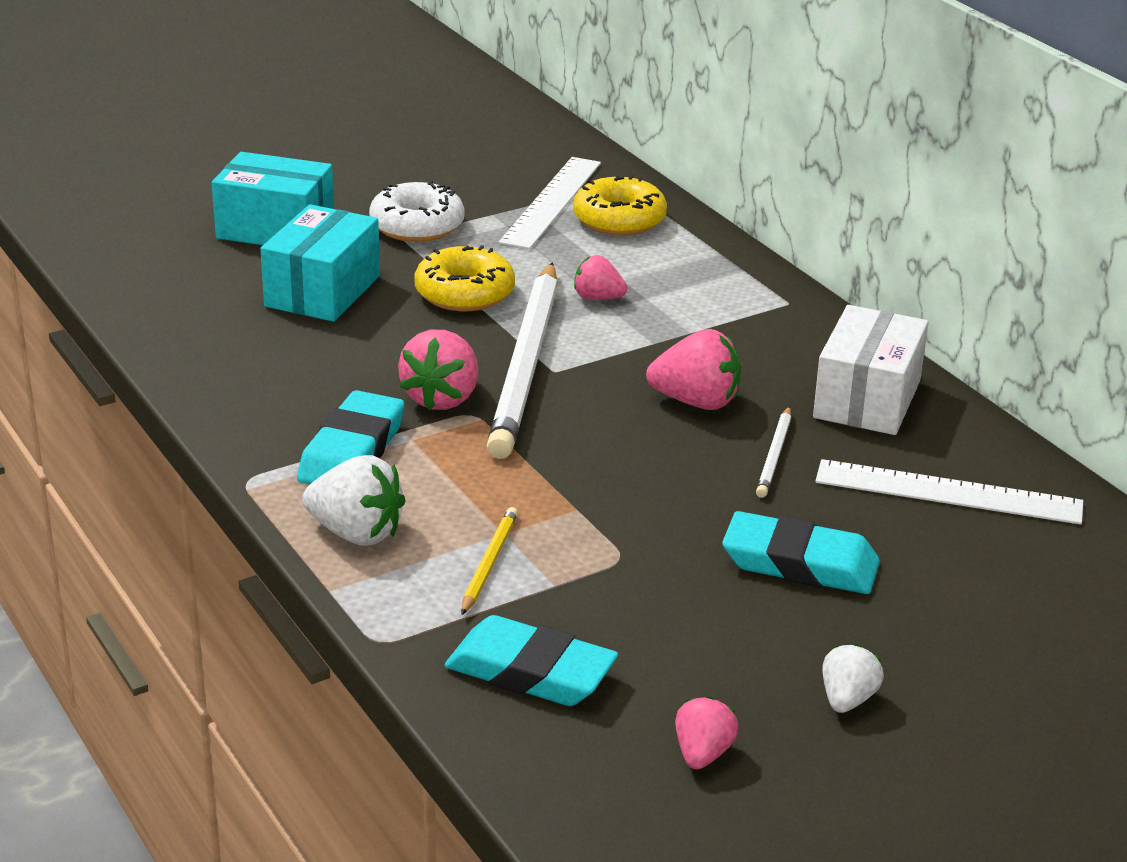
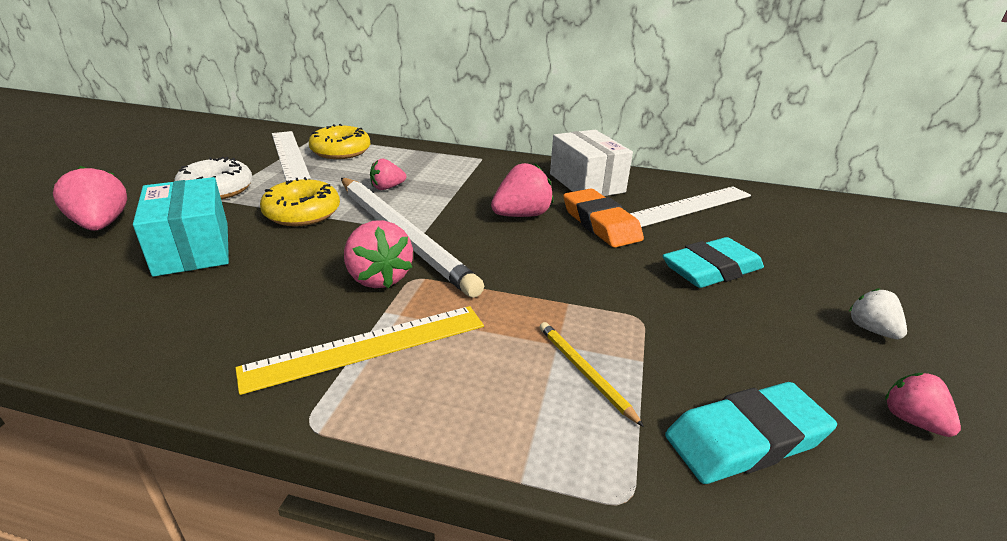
camera: 45 degrees left, 0 degrees up
turquoise box [212,152,334,245] -> pink strawberry [53,166,127,231]
turquoise eraser [297,390,405,485] -> yellow ruler [236,306,484,395]
white strawberry [302,455,406,546] -> none
white pencil [756,406,791,498] -> orange eraser [563,188,644,248]

